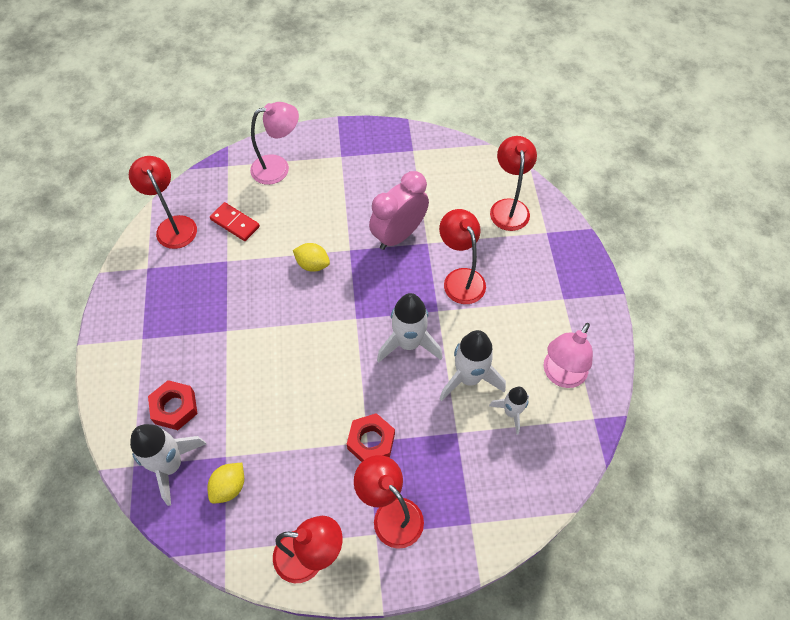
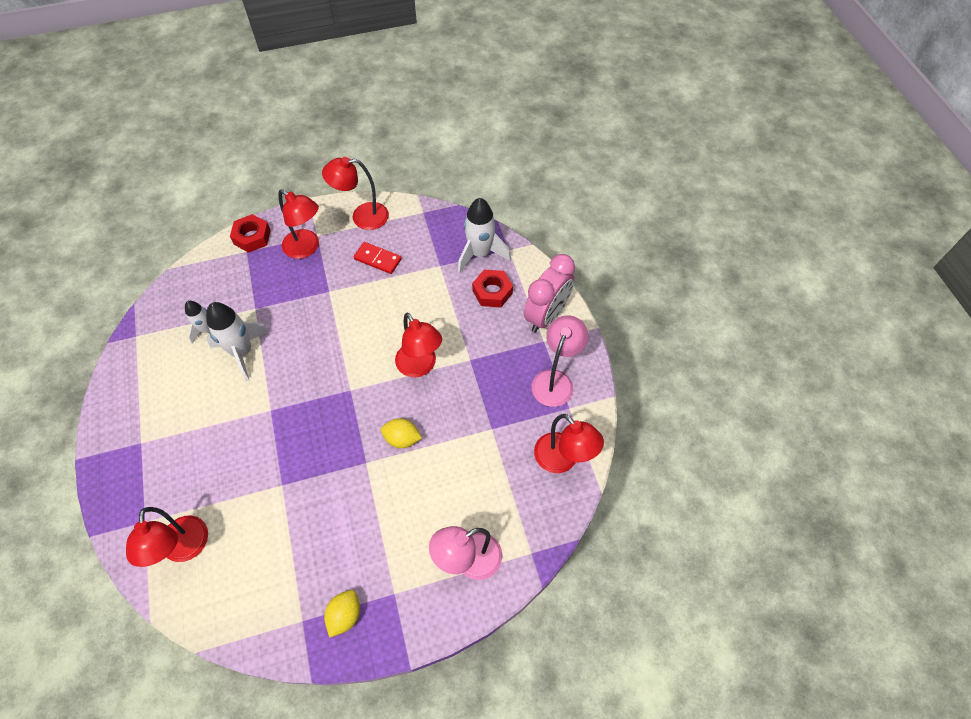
camera: 170 degrees right, 0 degrees up
yellow lemon [207,463,244,504] -> yellow lemon moved to [324,590,360,638]
red domino [210,202,260,241] -> red domino moved to [354,242,402,274]
red nut [347,413,395,462] -> red nut moved to [230,214,271,253]
pink clock [369,171,429,250] -> pink clock moved to [524,254,575,332]
white rocket [377,293,443,363] -> none
red lamp [439,209,486,304] -> red lamp moved to [395,313,442,377]
pink lamp [544,323,593,388] -> pink lamp moved to [532,315,588,407]

